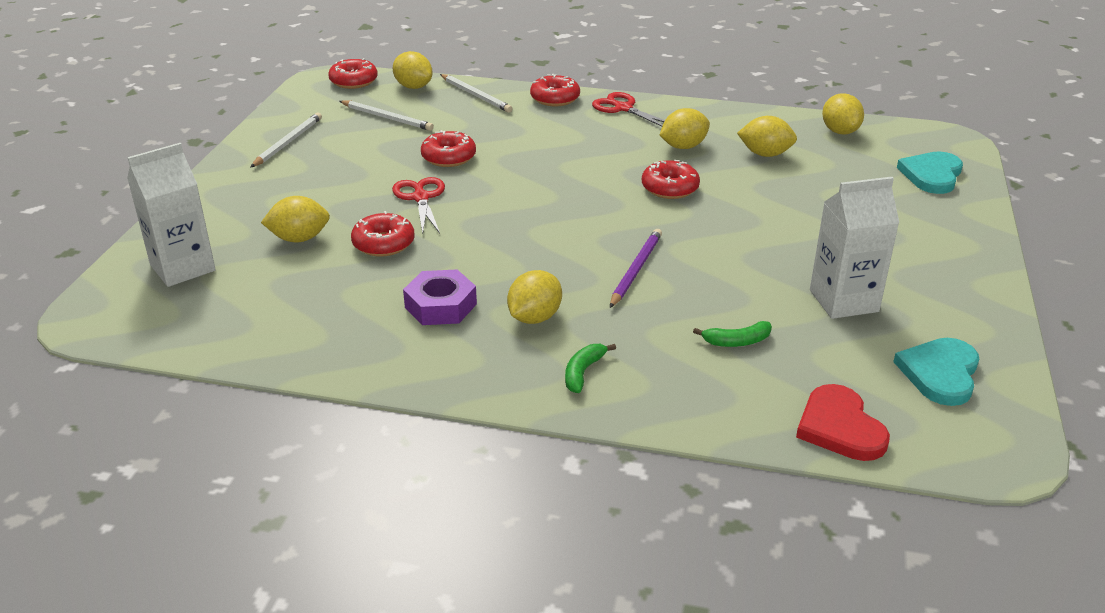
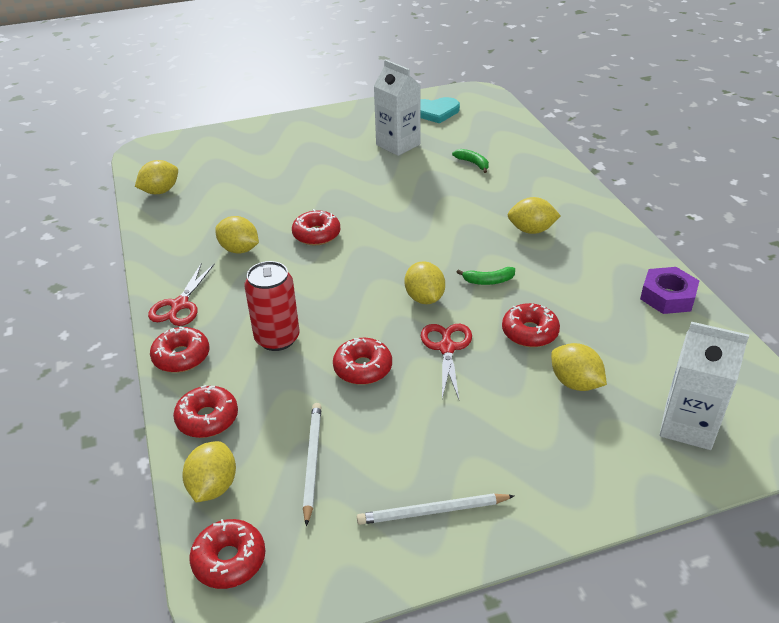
camera: 120 degrees left, 5 degrees up
red scissors [392,177,445,233] -> red scissors turned 135 degrees clockwise [421,324,472,399]
purple nut [403,269,477,325] -> purple nut moved to [640,267,699,314]
white pencil [440,74,513,113] -> red donut [173,385,238,438]
green banana [565,344,616,393] -> green banana moved to [456,267,515,285]
purple pencil [610,229,662,308] -> none
yellow lemon [737,116,797,157] -> yellow lemon moved to [405,261,445,304]
red heart [796,384,890,461] -> none
turquoise heart [897,151,963,194] -> none
none -> red can [244,261,299,351]

